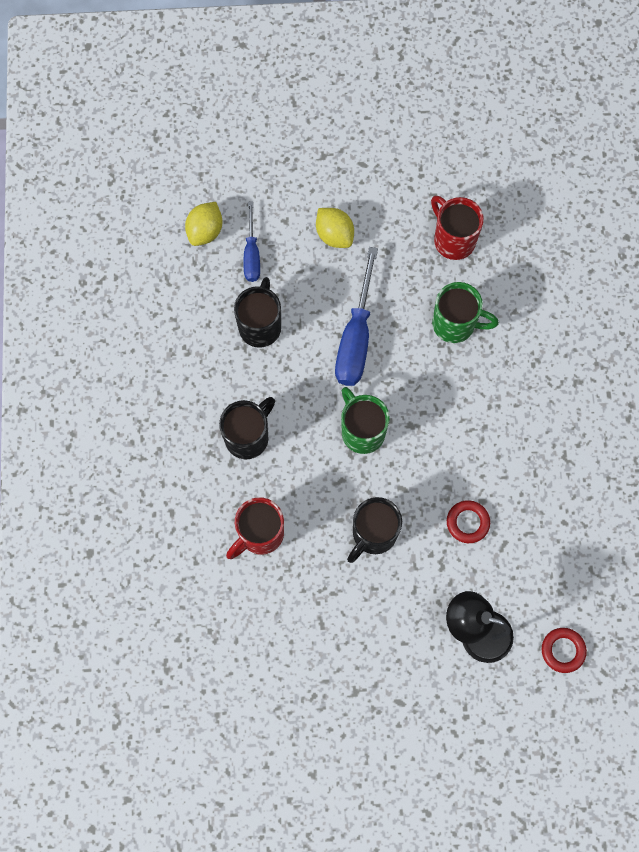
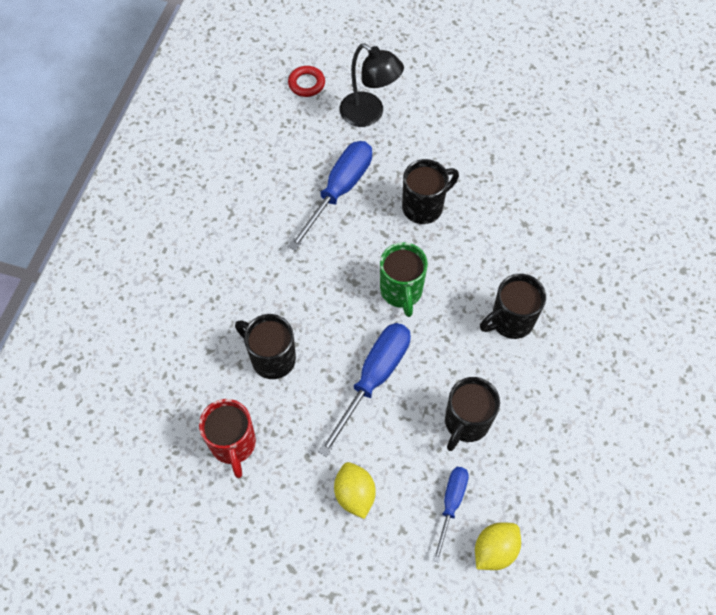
camera: 160 degrees left, 10 degrees down
red mug [226,497,284,559] -> none
green mug [432,282,499,343] -> black mug [235,314,296,379]
red ring [447,500,490,543] -> blue screwdriver [288,141,372,251]

